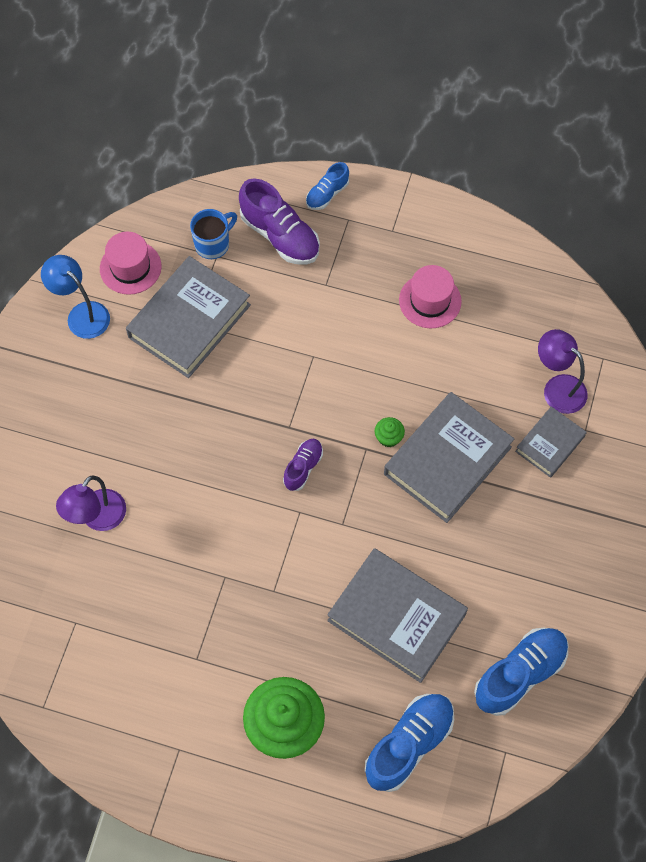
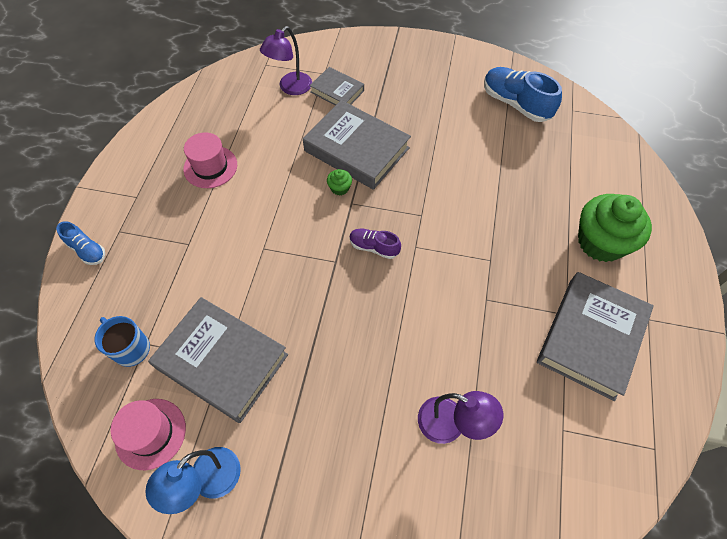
camera: 95 degrees left, 5 degrees down
purple shoe [239,178,320,264] -> none
grey book [327,548,468,683] -> grey book moved to [537,272,654,401]
blue shoe [365,694,454,792] -> none

